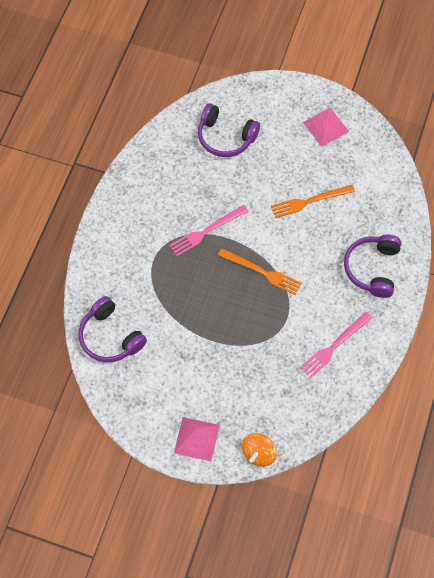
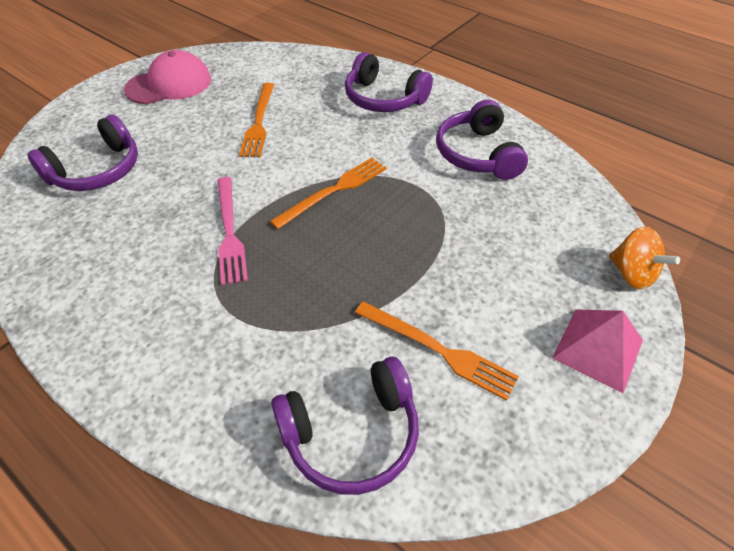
camera: 70 degrees left, 15 degrees down
pink fork [300,312,372,379] -> purple headphones [436,100,528,180]
pink pyramid [303,108,349,147] -> pink cap [124,50,211,104]
none -> orange fork [355,301,519,401]

